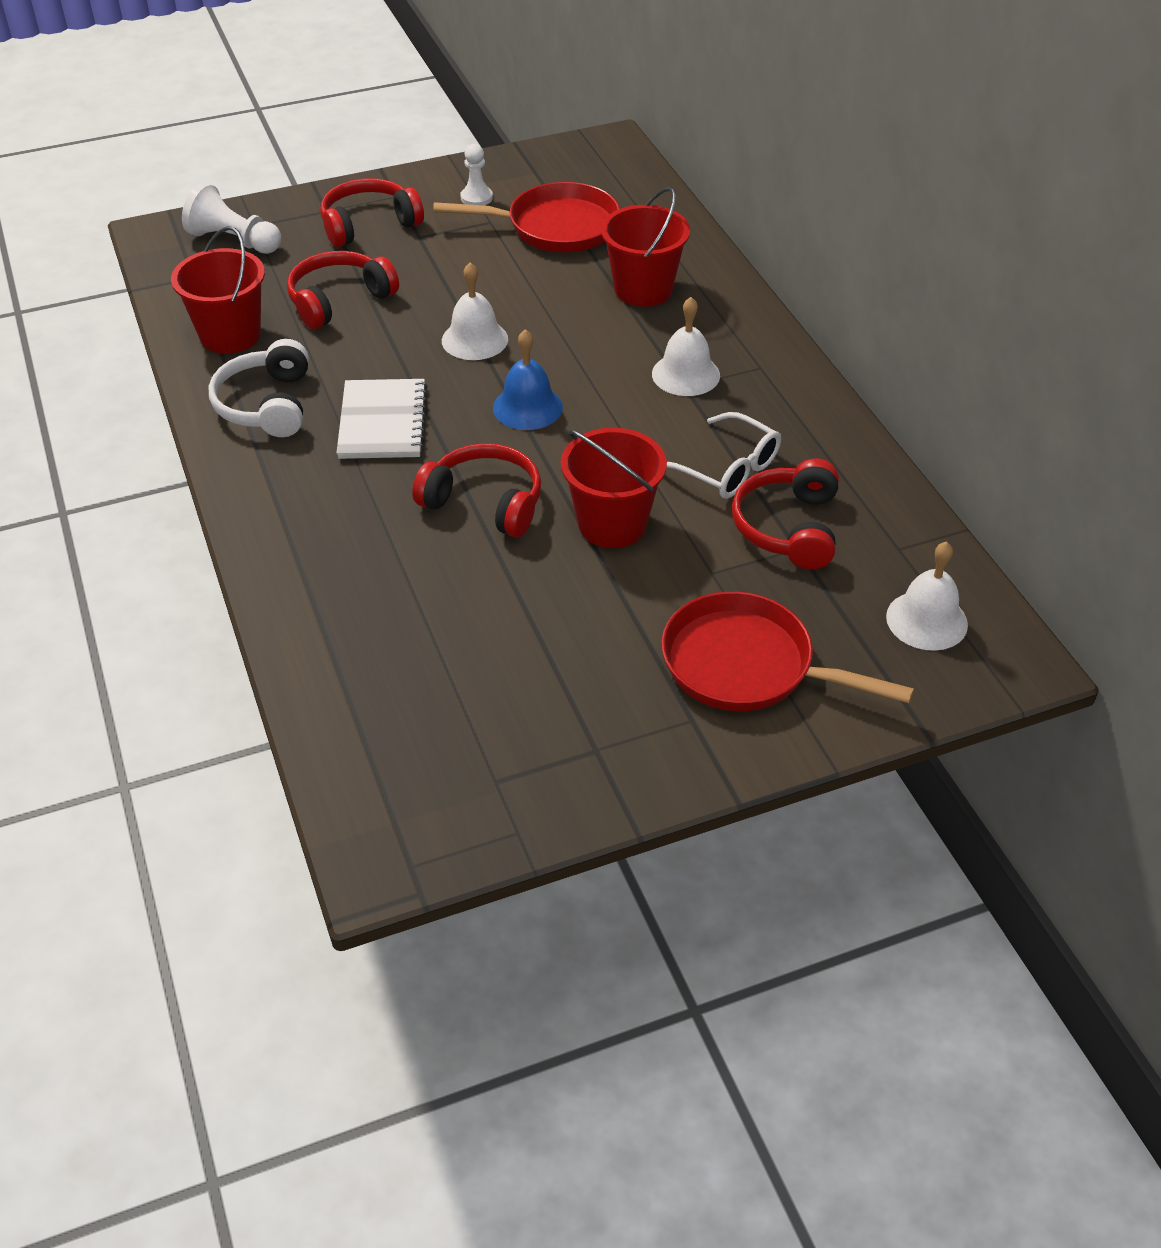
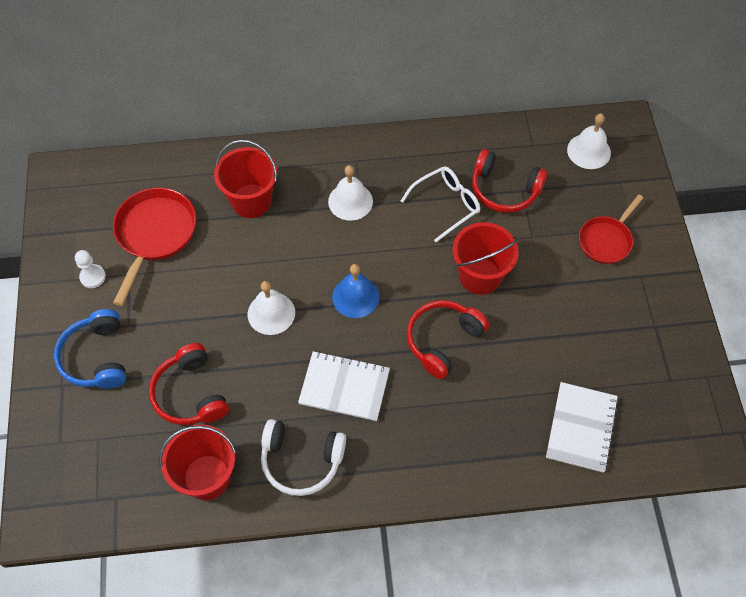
camera: 75 degrees left, 15 degrees up
white pawn [182,182,281,254] -> none
red headphones [320,178,424,247] -> blue headphones [54,309,126,389]
red pan [661,591,914,711] -> red pan [579,194,643,264], size x0.65
none -> white notebook [546,382,618,473]

